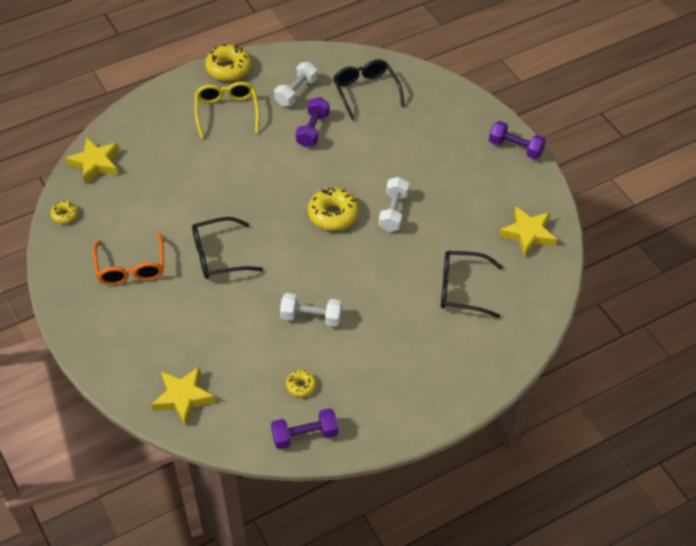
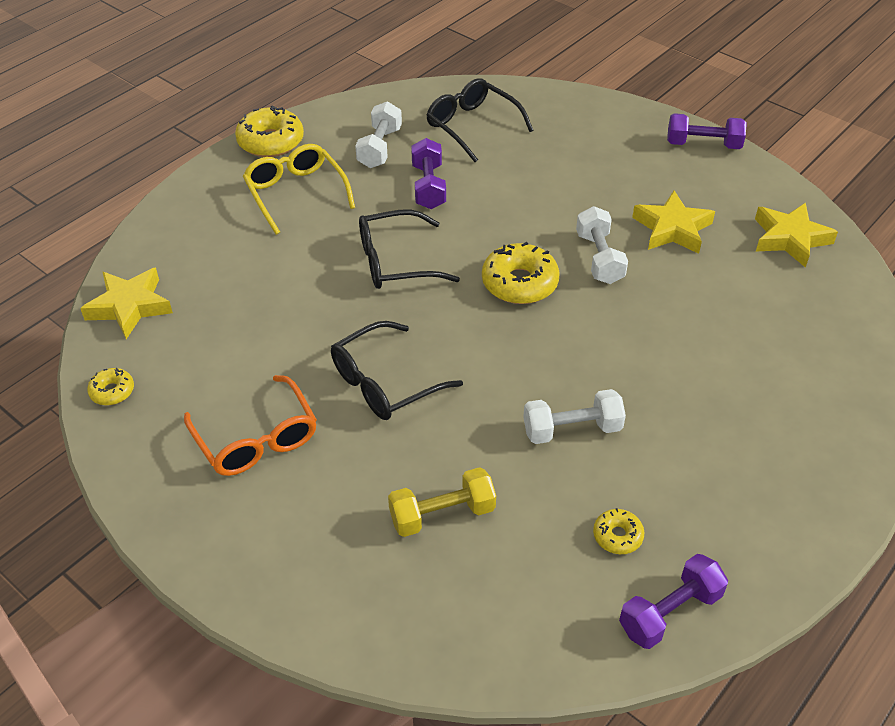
camera: 20 degrees left, 5 degrees down
yellow star [151,366,216,426] -> yellow star moved to [632,191,715,254]
black glasses [441,251,503,318] -> black glasses moved to [359,209,460,289]
none -> yellow dumbbell [388,467,496,537]

